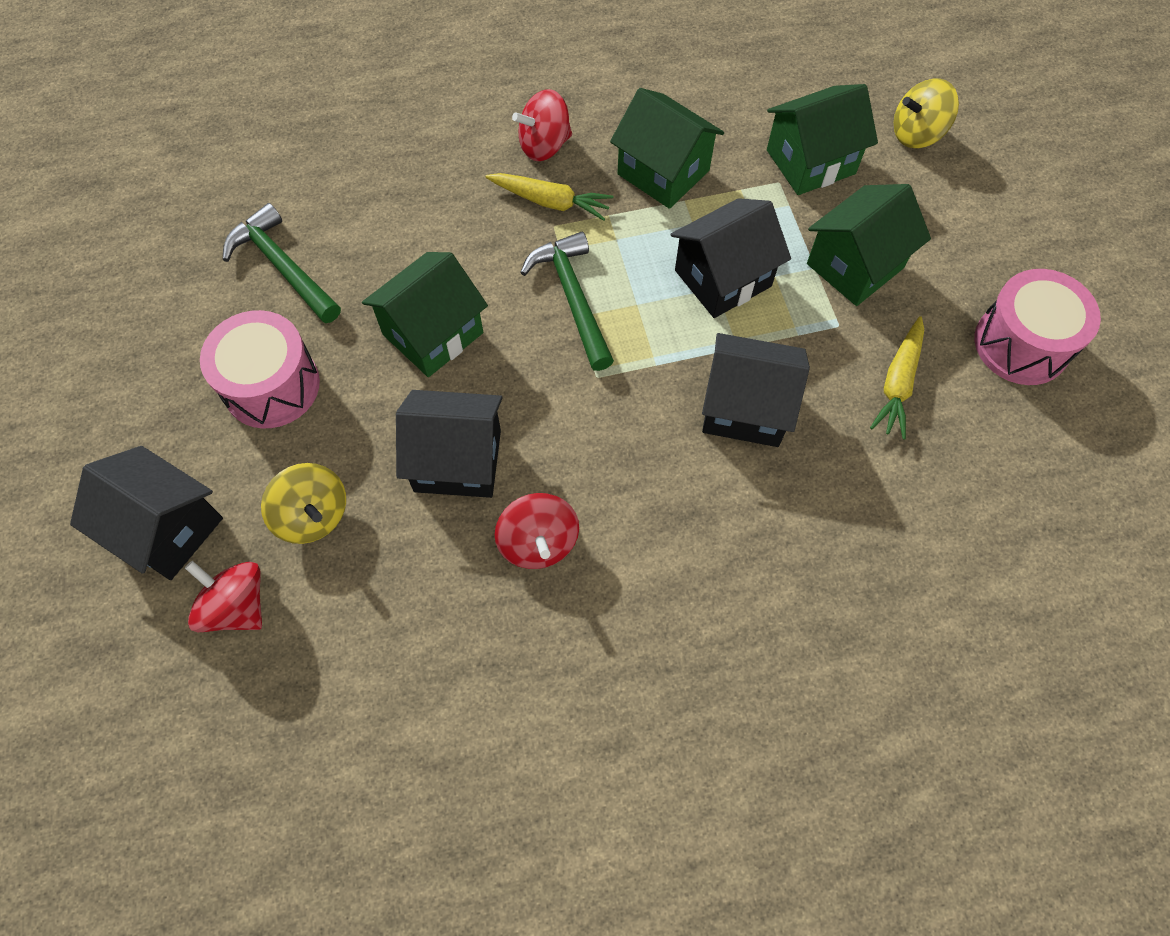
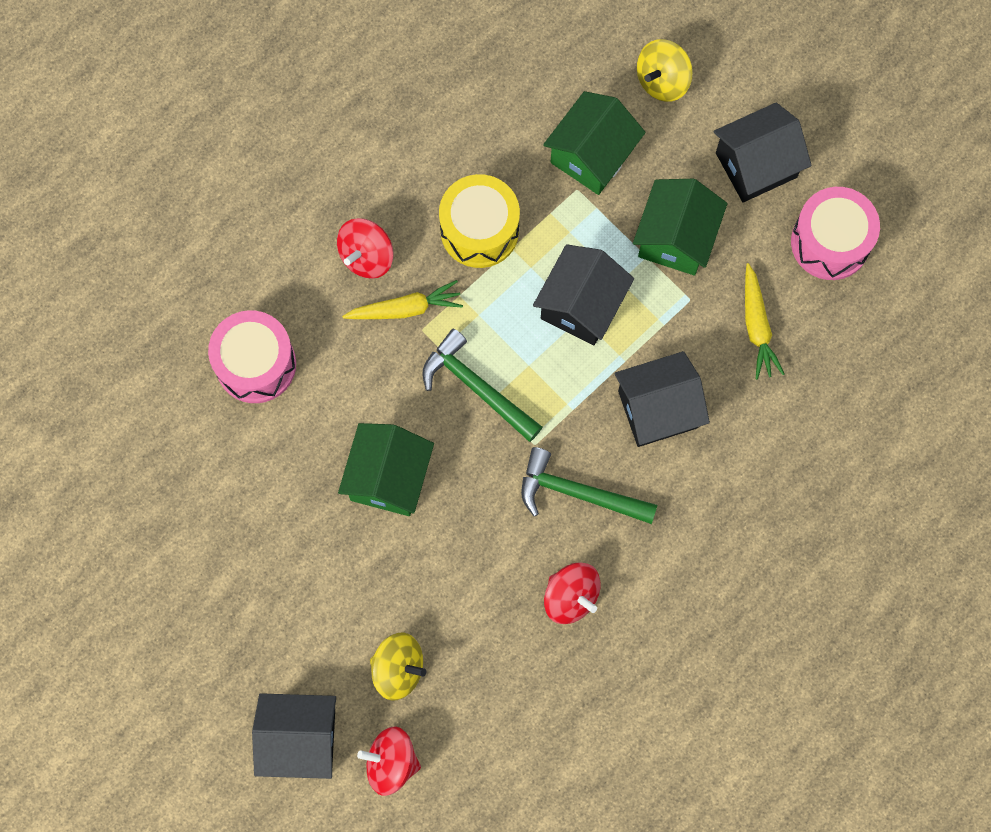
camera: 30 degrees left, 10 degrees up
pink drum [200,310,320,429] -> pink drum moved to [208,310,296,403]
green hammer [223,203,341,323] -> green hammer moved to [521,447,657,524]
black house [396,390,503,498] -> black house moved to [714,103,812,202]
green house [610,88,724,209] -> yellow drum [439,174,520,268]

